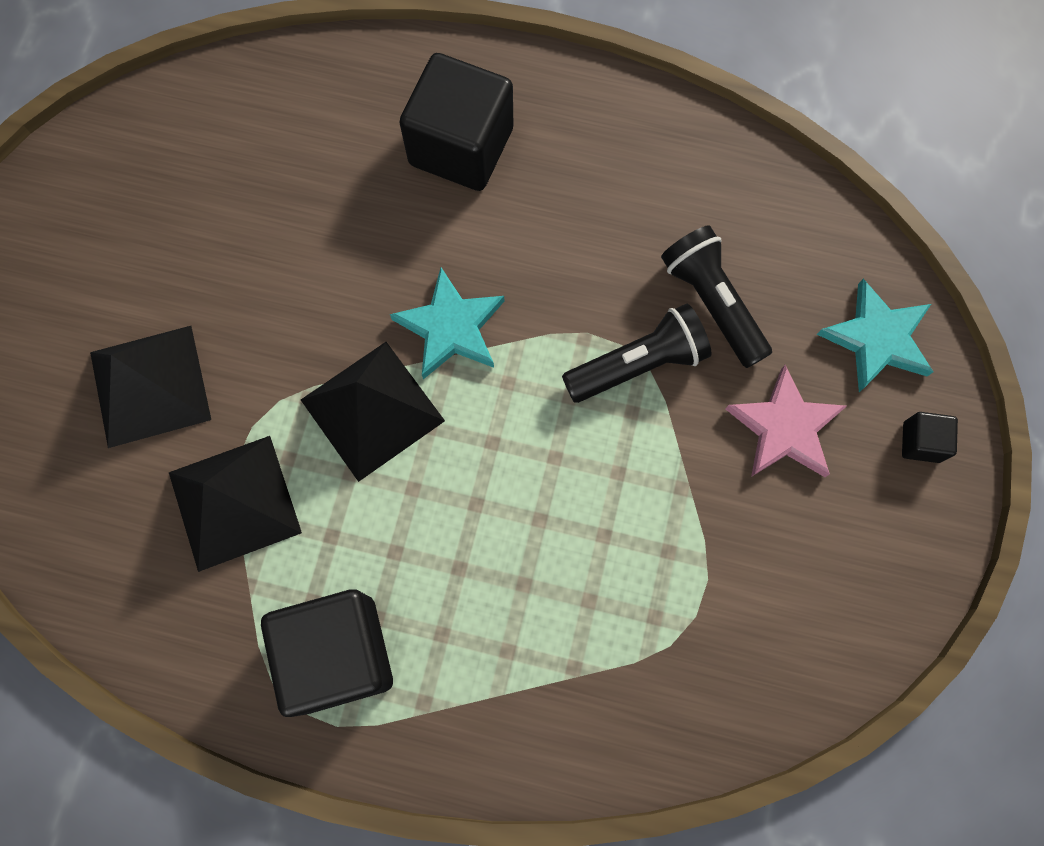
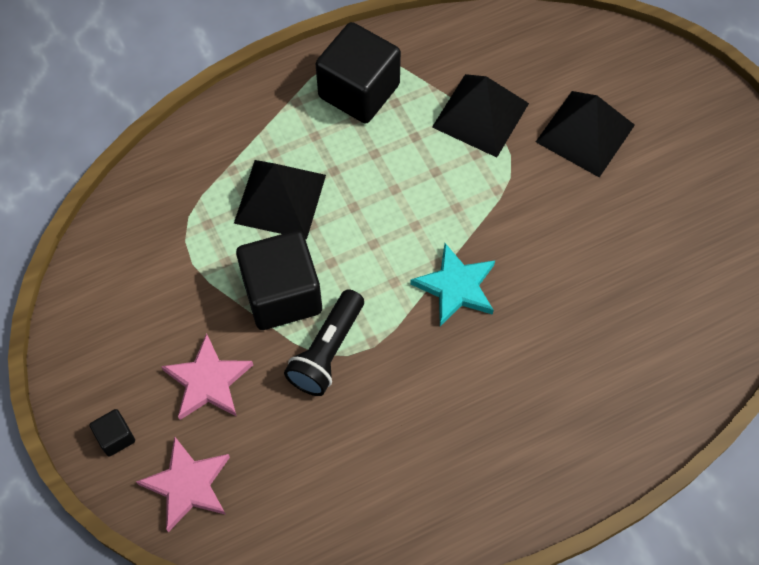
camera: 140 degrees right, 10 degrees down
black pyramid [301,342,445,482] -> black pyramid moved to [234,160,326,239]
black cube [399,53,513,191] -> black cube moved to [236,230,322,330]
black flashlight [661,225,772,368] -> none
turquoise star [817,279,933,392] -> pink star [136,436,230,532]

